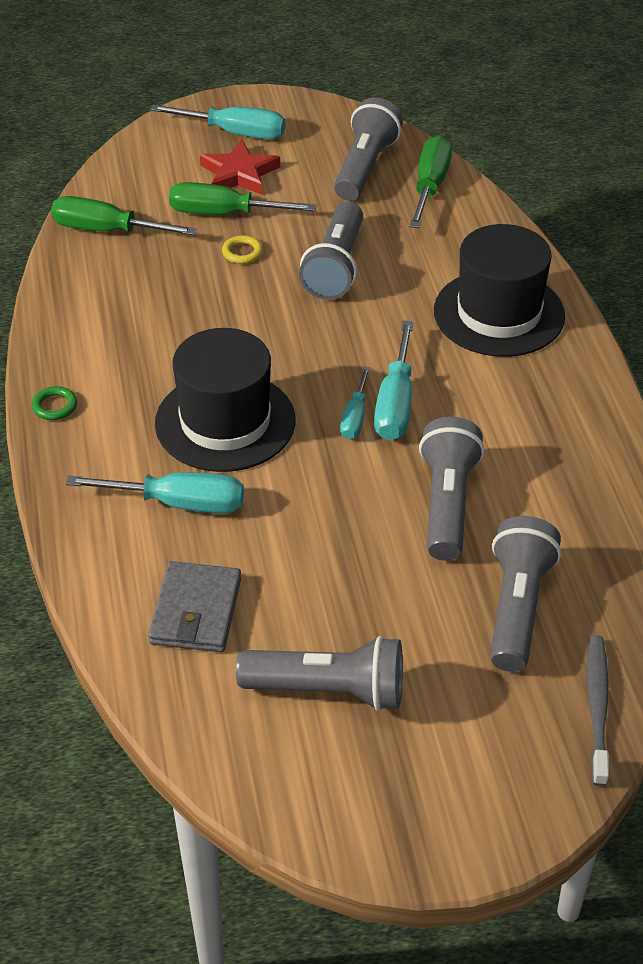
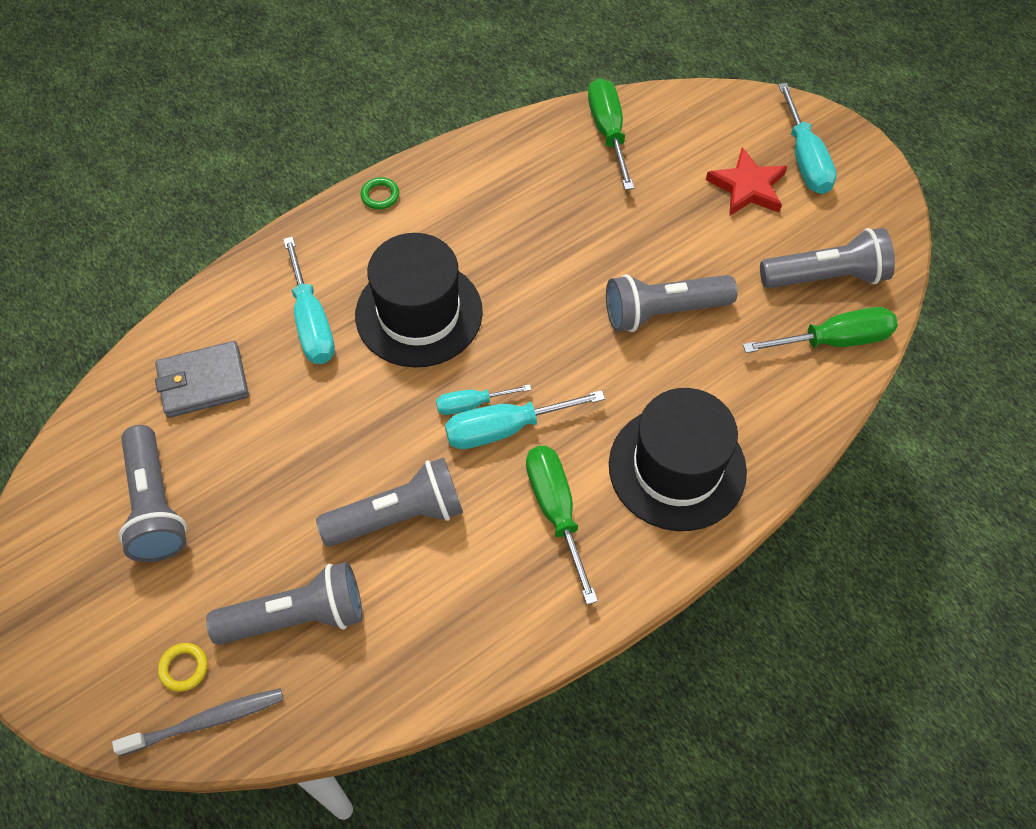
camera: 65 degrees right, 15 degrees up
green screwdriver [169,182,317,215] -> green screwdriver moved to [526,446,598,605]
yellow ring [222,235,263,264] -> yellow ring moved to [158,643,208,692]

